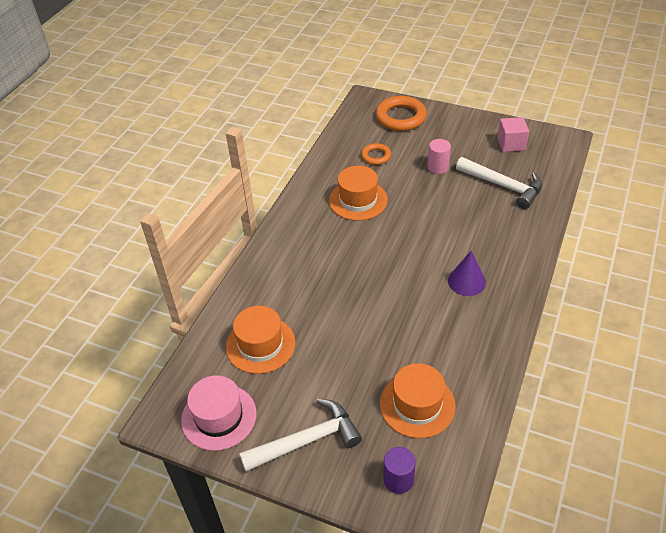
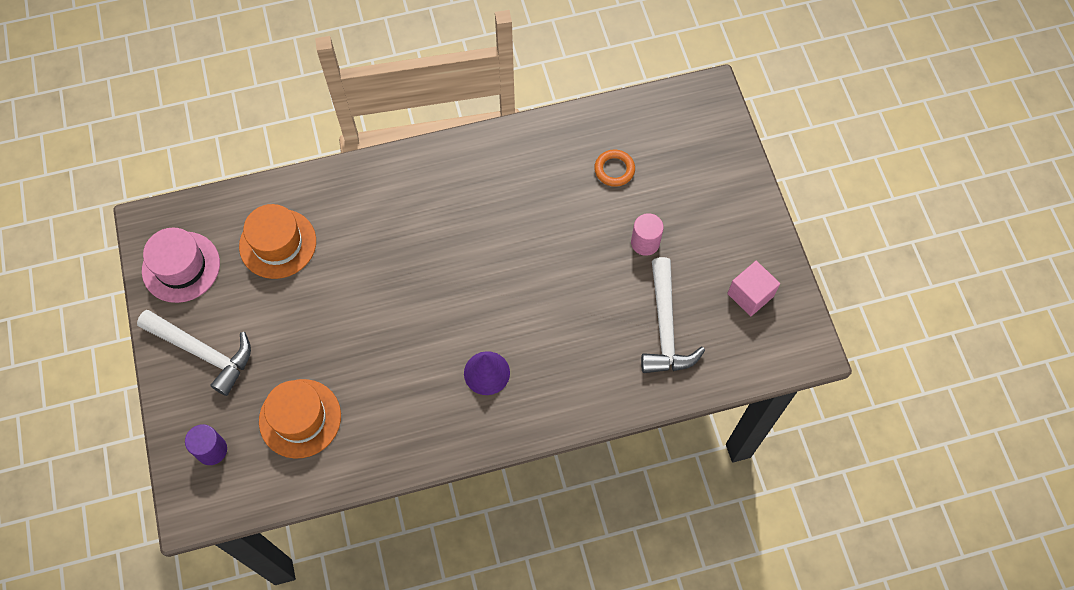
camera: 50 degrees right, 20 degrees up
orange hat [329,166,388,221] -> none
orange ring [375,96,427,131] -> none

